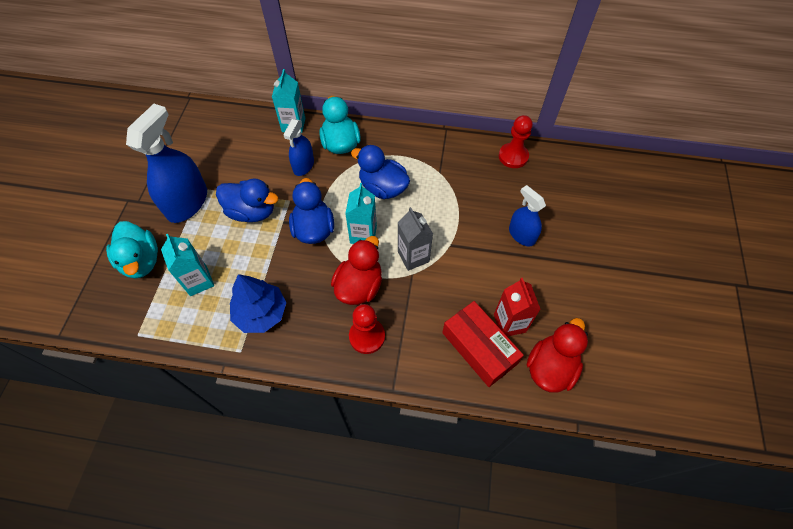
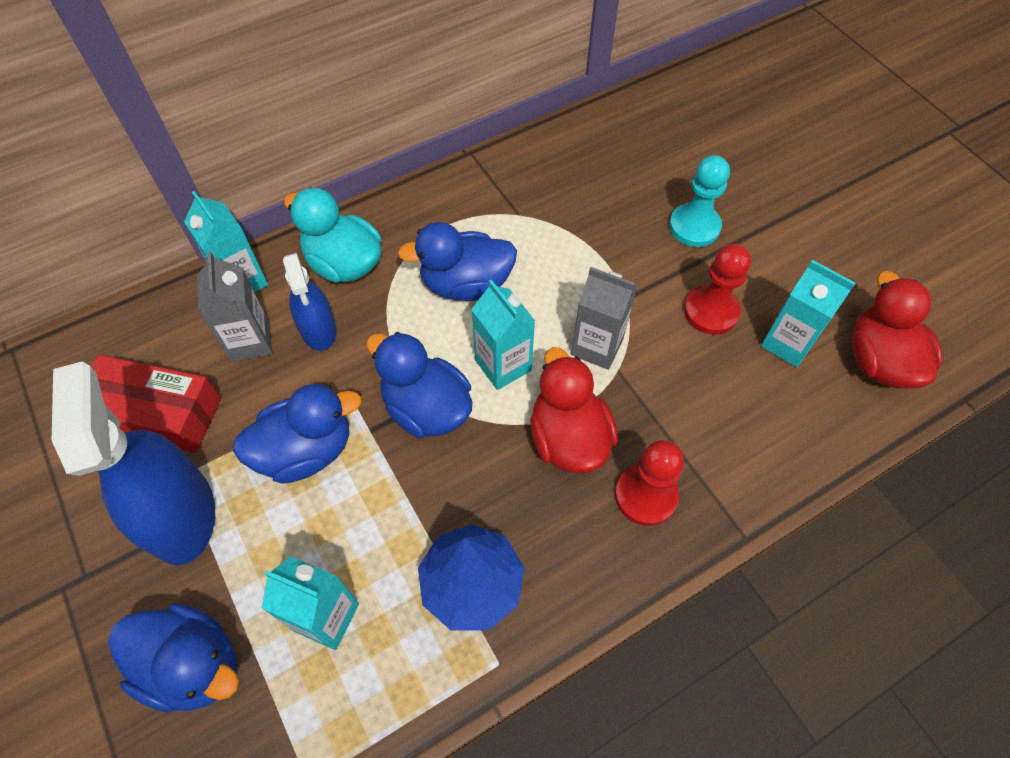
camera: 40 degrees left, 0 degrees up
turquoise duck [106,221,158,278] -> blue duck [108,603,239,712]
red box [442,301,524,387] -> red box moved to [91,355,221,453]
red carton [494,278,541,337] -> turquoise carton [761,260,856,367]
red pawn [499,115,533,168] -> red pawn moved to [684,244,751,335]
blue spray bottle [509,185,546,246] -> turquoise pawn [669,155,730,247]
none -> grey carton [197,251,272,362]

